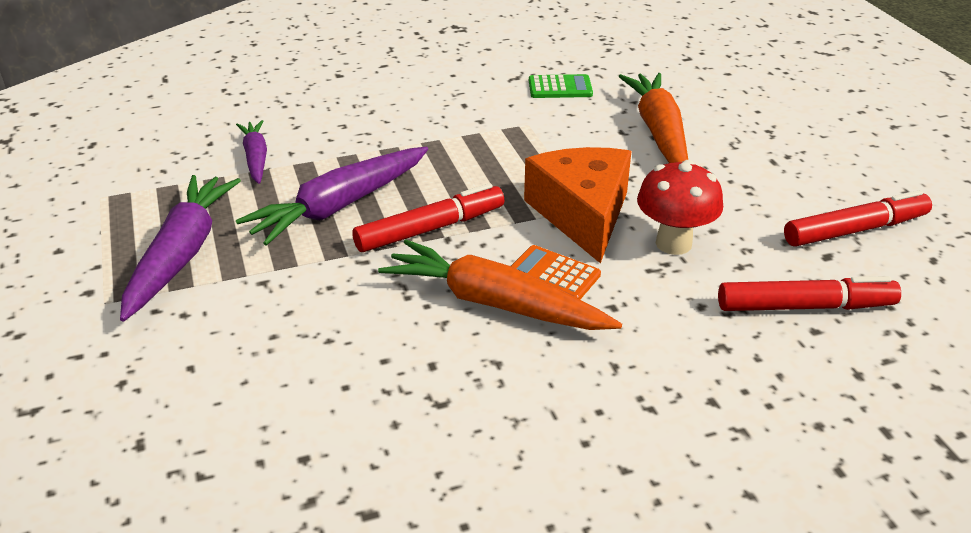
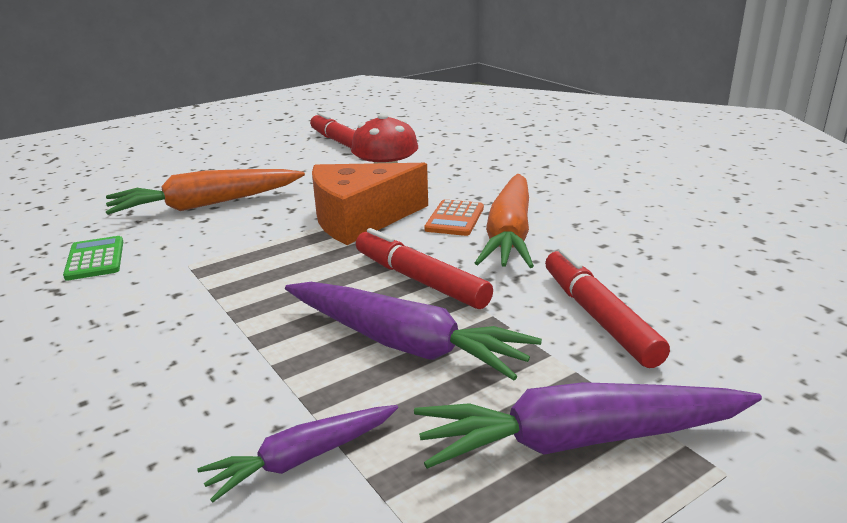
camera: 105 degrees left, 10 degrees down
red marker [718,276,901,311] -> red marker moved to [545,248,670,368]

